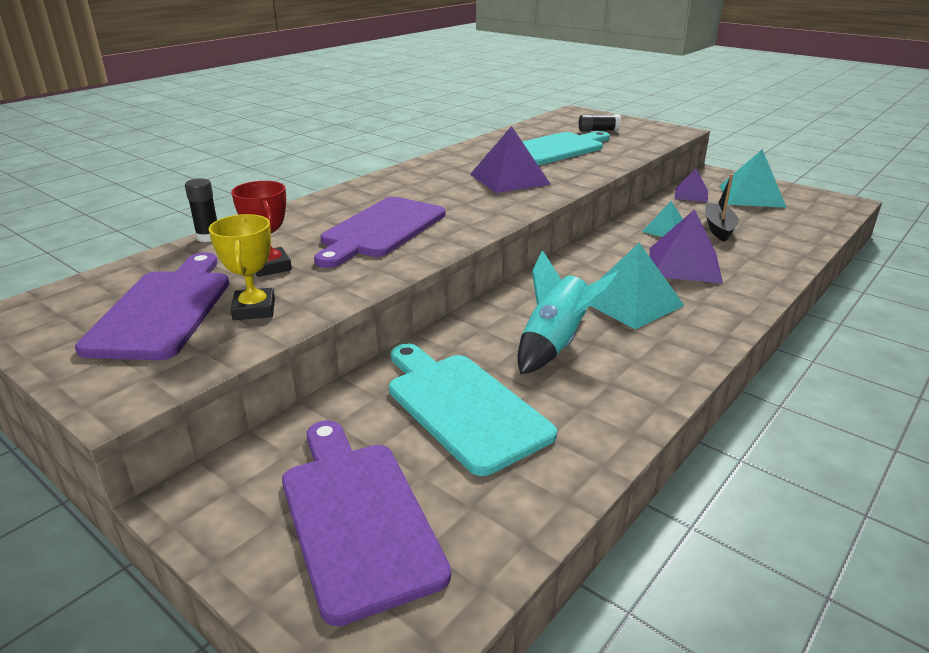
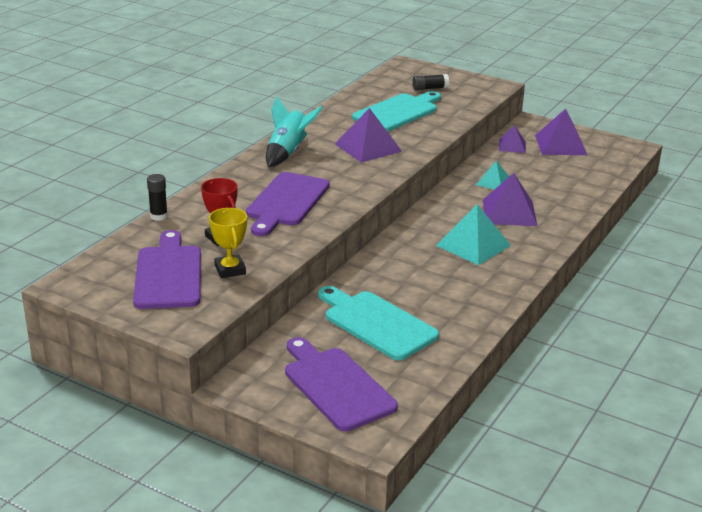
camera: 10 degrees left, 0 degrees up
turquoise rocket [517,250,622,375] -> turquoise rocket moved to [266,97,323,167]
black boat [705,174,739,242] -> none
turquoise pyramid [720,149,787,208] -> purple pyramid [535,109,587,155]

